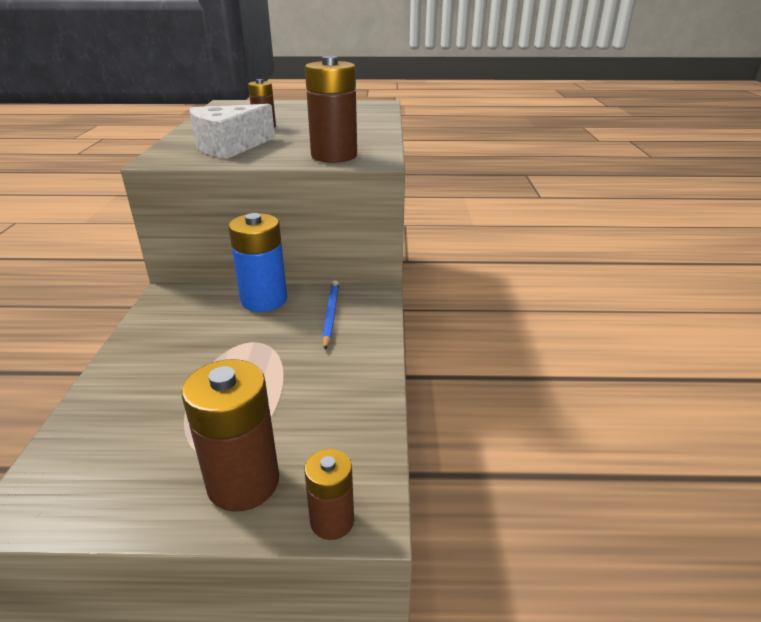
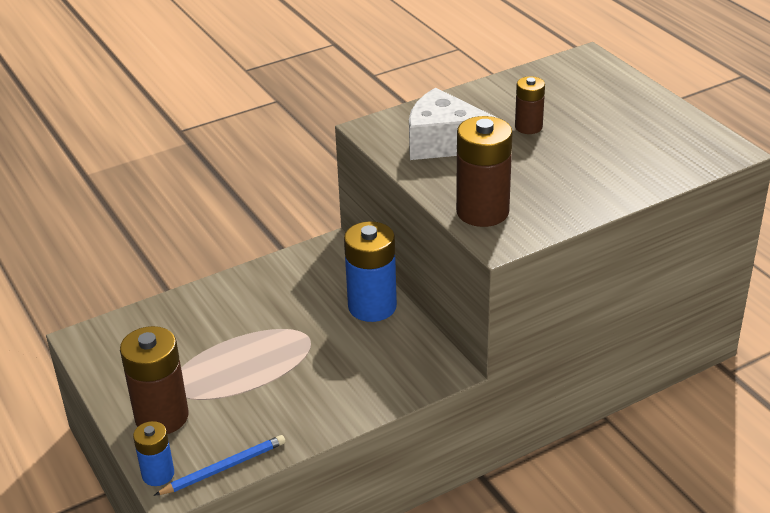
camera: 60 degrees right, 5 degrees up
brown battery [304,449,354,540] -> blue battery [133,421,174,486]
blue pencil [322,280,339,350] -> blue pencil moved to [154,435,285,496]

